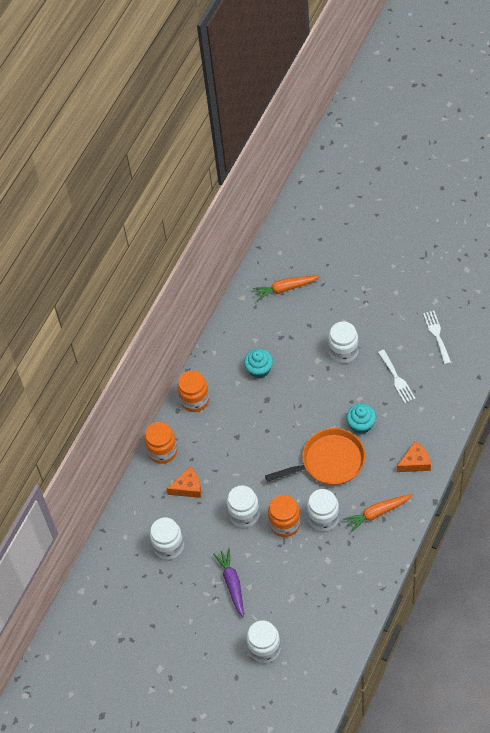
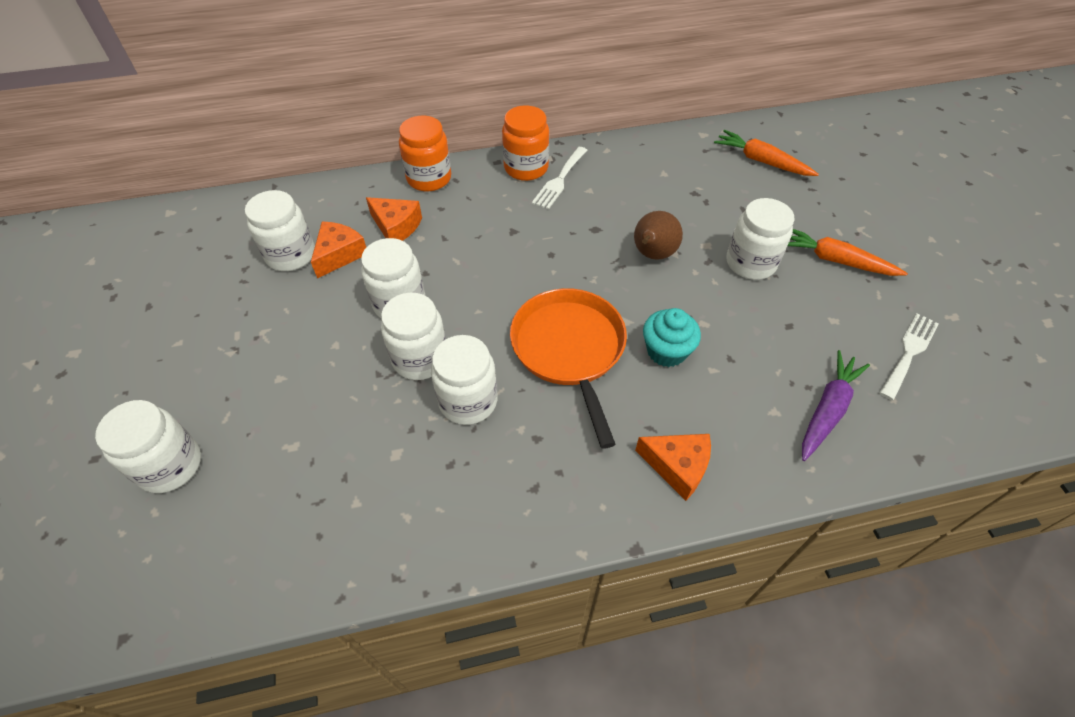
camera: 45 degrees right, 5 degrees down
purple carrot [213,548,244,617] -> purple carrot moved to [802,350,870,461]
turquoise cupcake [244,349,273,378] -> none
orange pan [265,428,365,485] -> orange pan turned 135 degrees counterclockwise [510,288,627,449]
orange jar [268,495,301,537] -> white jar [381,292,446,380]
orange carrot [343,494,412,533] -> orange carrot moved to [788,229,908,276]
white fork [378,350,415,403] -> white fork moved to [532,147,588,210]
none -> orange cheese [311,222,366,278]
none -> brown pear [634,211,683,260]

